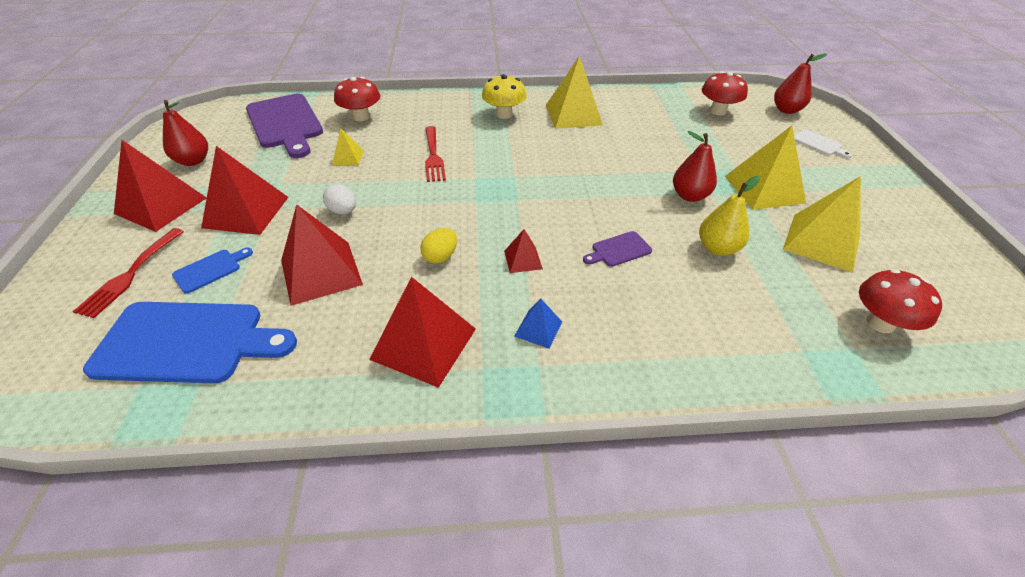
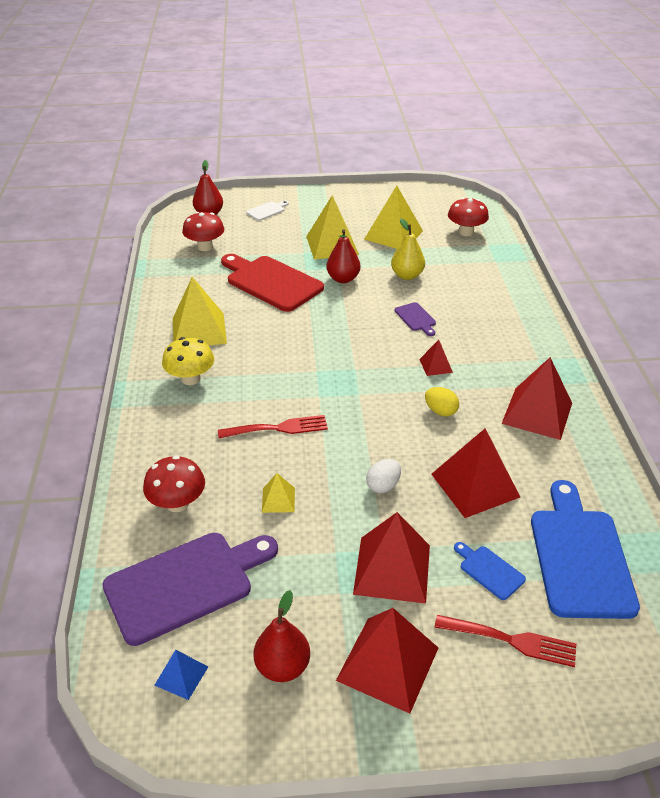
camera: 90 degrees left, 5 degrees down
blue pyramid [514,298,562,349] -> blue pyramid moved to [154,650,208,700]
none -> red cutting board [221,254,324,312]

